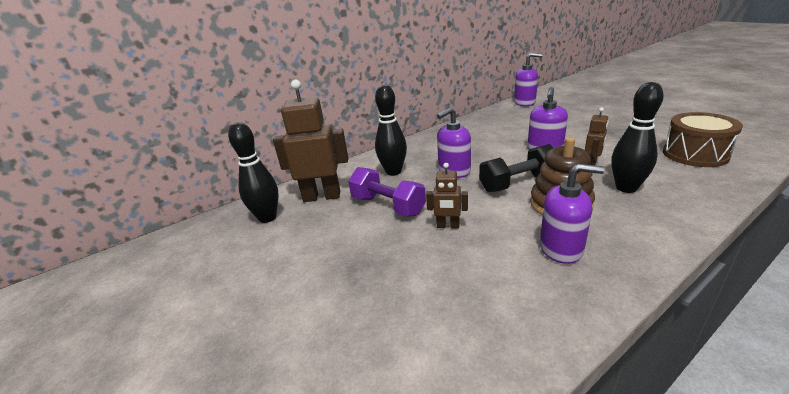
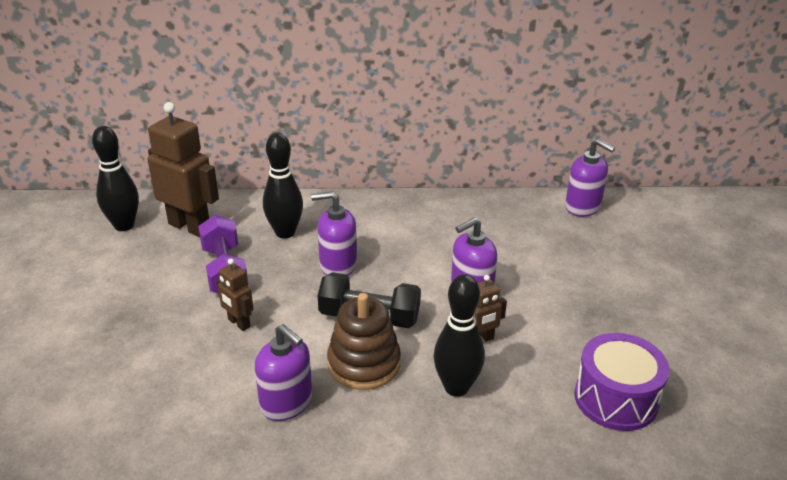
camera: 30 degrees right, 5 degrees up
brown drum [663,112,743,167] -> purple drum [575,333,670,431]

